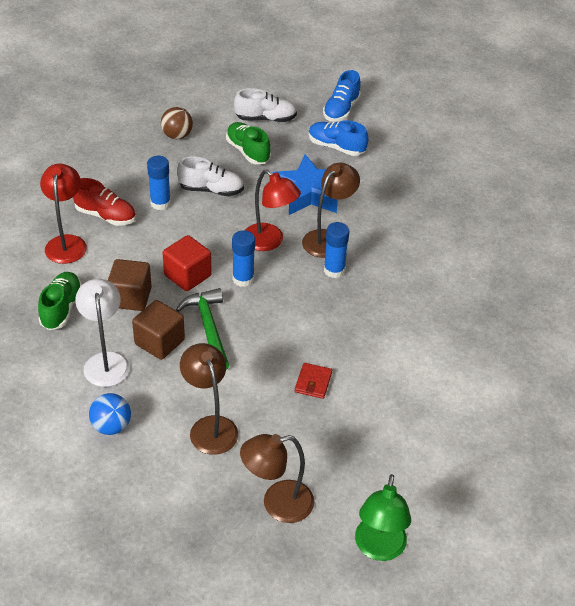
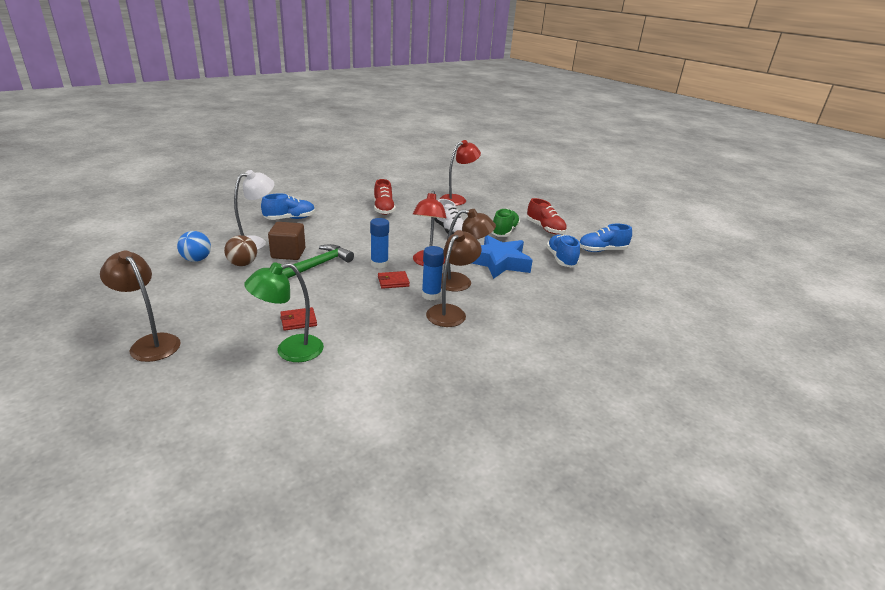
camera: 55 degrees right, 15 degrees down
green shoe [38,272,82,330] -> blue shoe [261,193,315,220]
red lamp [40,163,87,264] -> red lamp moved to [440,140,481,205]
brown cube [108,259,152,311] -> none
blue glue stick [147,156,171,210] -> none
brown ball [161,107,193,139] -> brown ball moved to [224,235,257,266]
red cube [163,235,212,291] -> none
brown lamp [180,343,238,455] -> brown lamp moved to [426,230,482,327]
white shoe [234,88,297,122] -> red shoe [527,198,567,234]
green lamp [355,474,411,561] -> green lamp moved to [244,262,324,362]
none -> red wallet [378,271,410,289]

